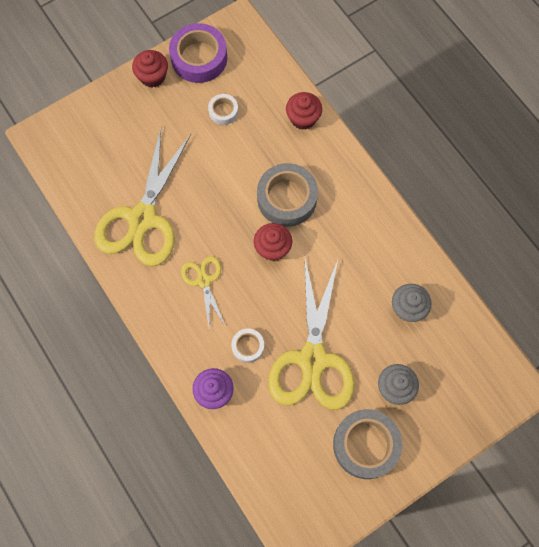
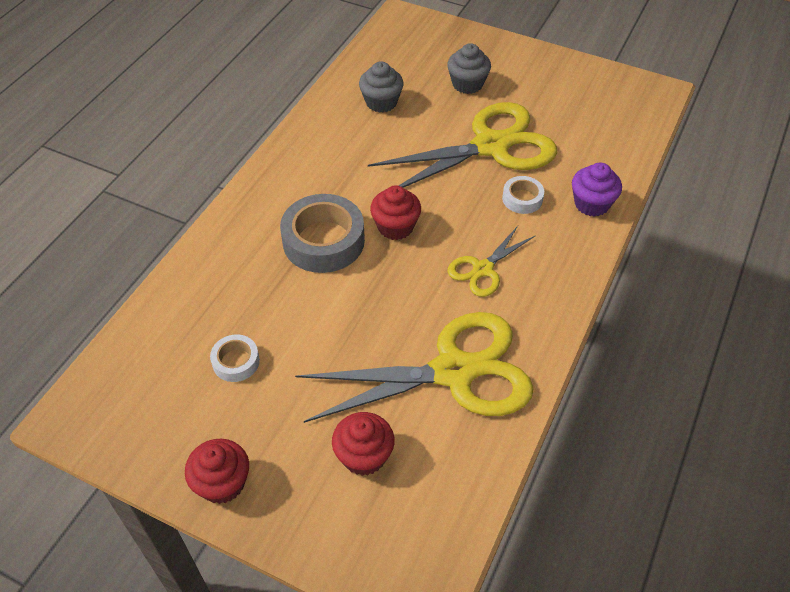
camera: 120 degrees left, 20 degrees down
purple tape [169,23,227,83] -> none
red cupcake [286,92,322,130] -> red cupcake moved to [332,412,395,476]
grey tape [333,409,402,479] -> none

